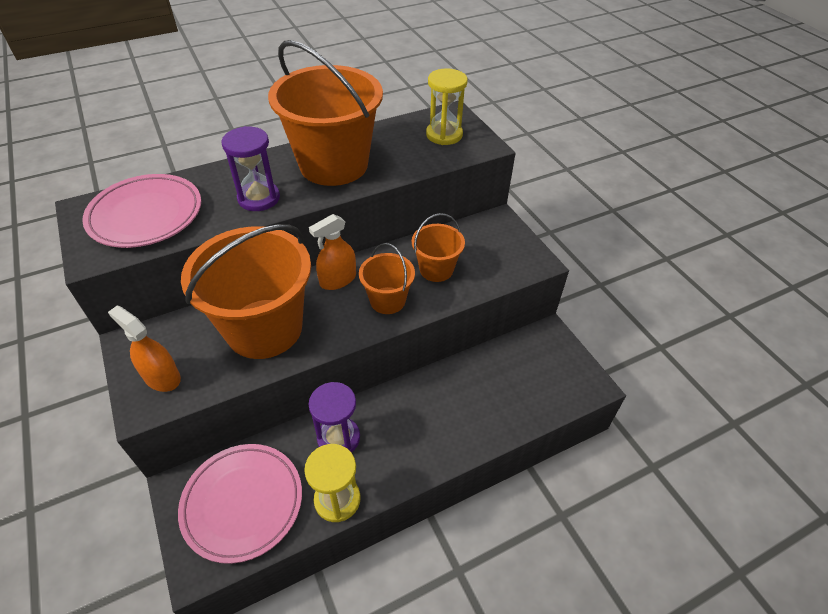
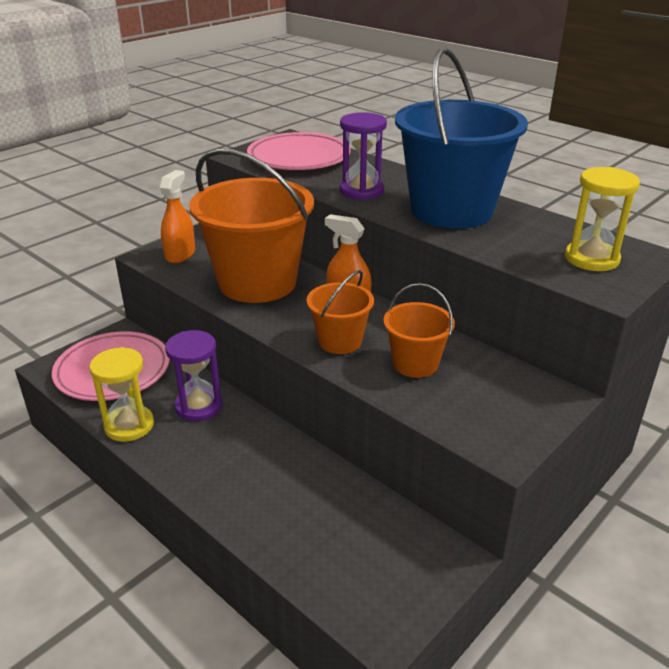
camera: 70 degrees right, 15 degrees down
orange bucket [268,40,383,186] -> blue bucket [395,47,528,229]

